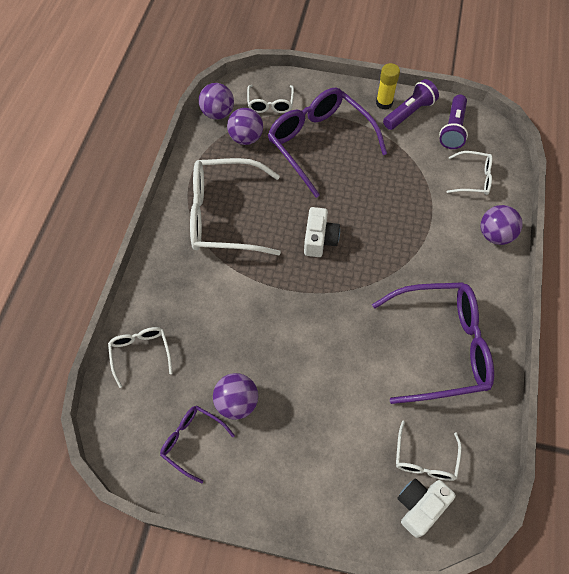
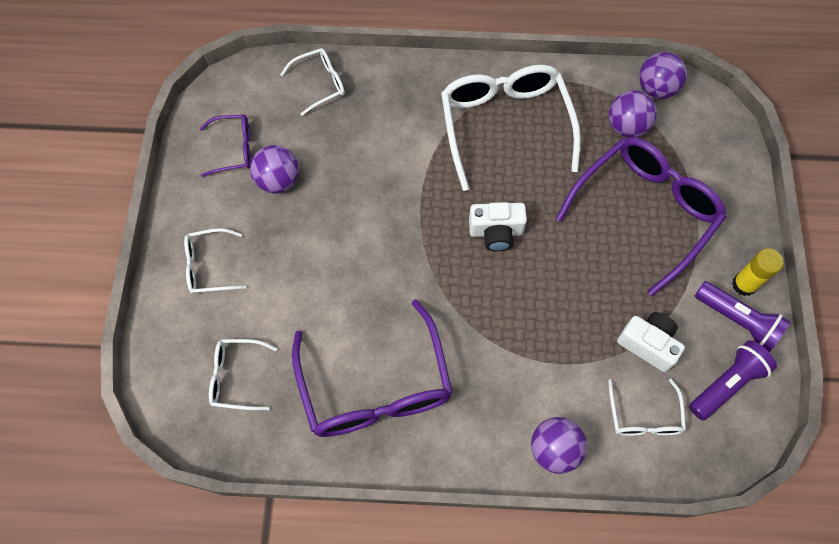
camera: 80 degrees right, 5 degrees up
purple glasses [160,405,235,484] -> purple glasses turned 60 degrees clockwise [200,114,251,177]
white glasses [247,85,294,113] -> white glasses moved to [184,228,246,294]
white camera [397,478,456,538] -> white camera moved to [617,312,685,372]
purple flashlight [439,95,468,149] -> purple flashlight turned 135 degrees clockwise [689,340,777,421]

